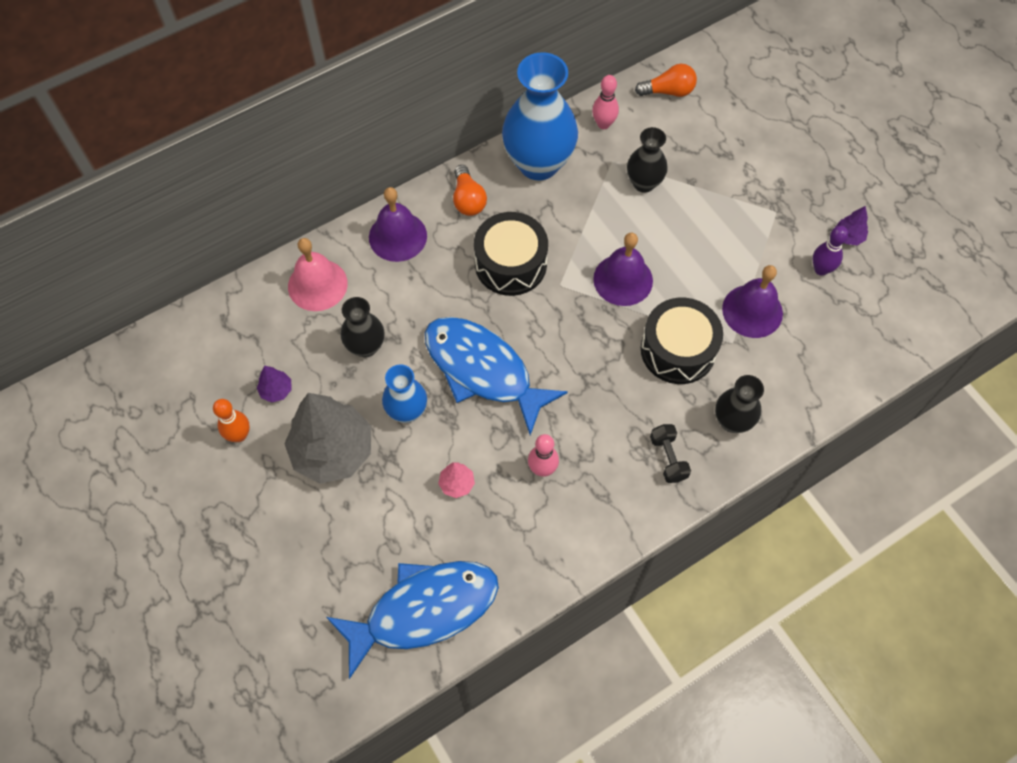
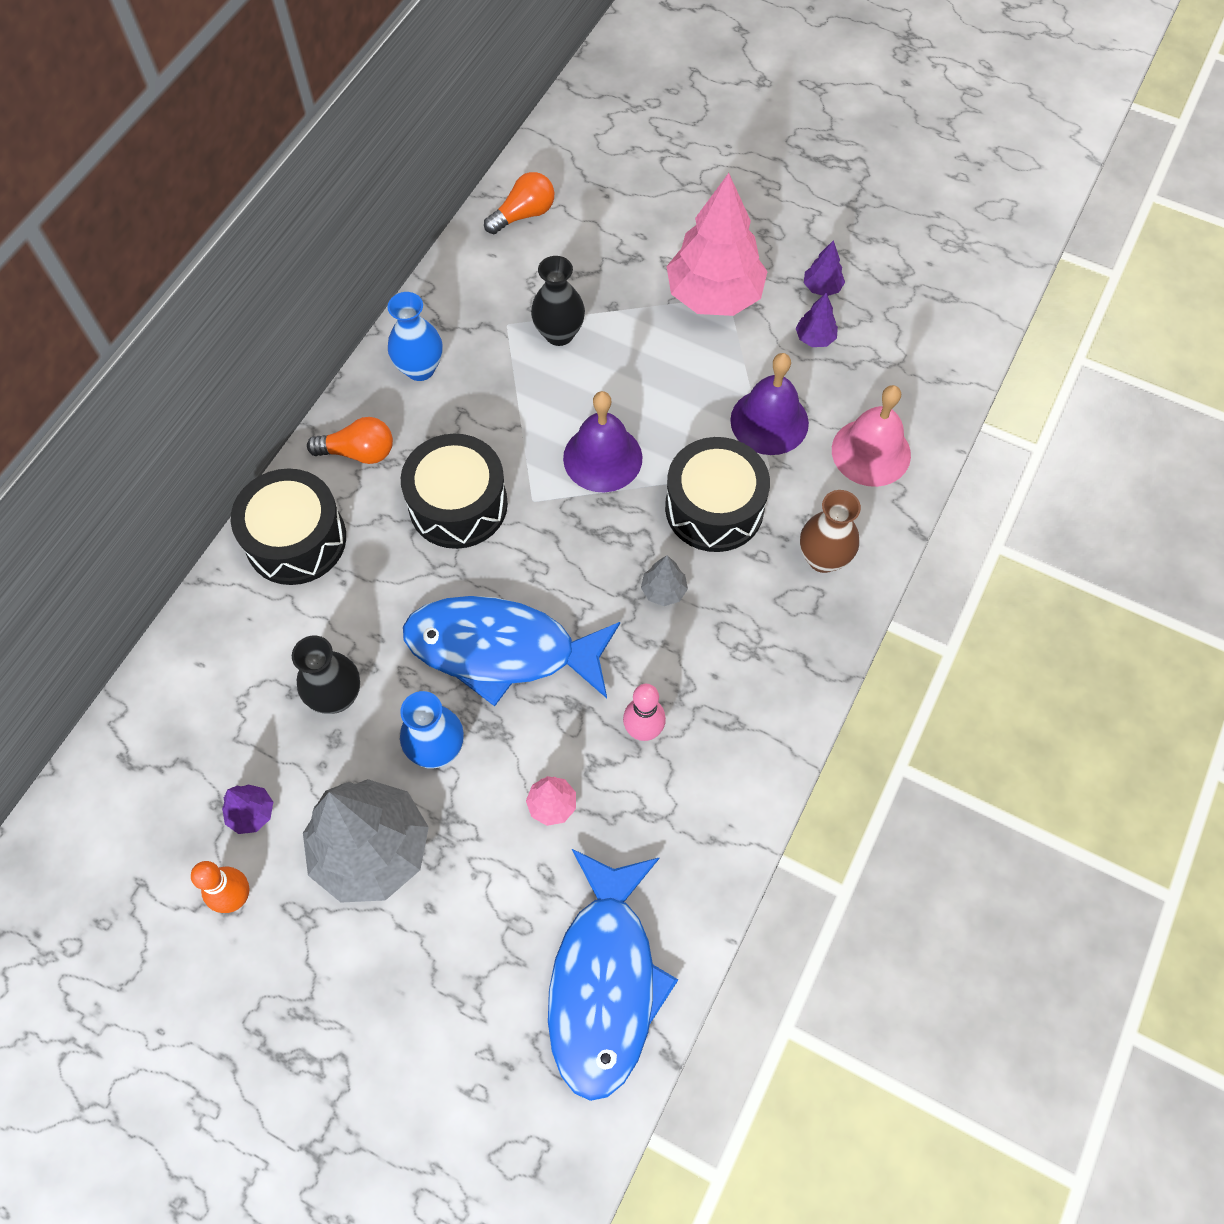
camera: 30 degrees left, 0 degrees up
pink bell [288,238,348,311] -> pink bell moved to [832,385,911,487]
blue fish [326,561,499,679] -> blue fish turned 150 degrees clockwise [548,849,678,1101]
purple bell [369,187,427,262] -> black drum [231,468,346,585]
orange light bulb [453,165,487,216] -> orange light bulb turned 45 degrees counterclockwise [307,417,393,464]
blue vase [502,52,578,181] -> blue vase [388,292,443,381], size x0.54
pink bowling pin [592,75,619,129] -> none
black dumbbell [650,424,691,483] -> none
black vase [715,375,764,433] -> brown vase [800,490,861,573]
purple bowling pin [813,226,849,276] -> purple tree [796,293,838,347]
none -> grey tree [641,555,688,606]
none -> pink tree [667,173,768,316]

